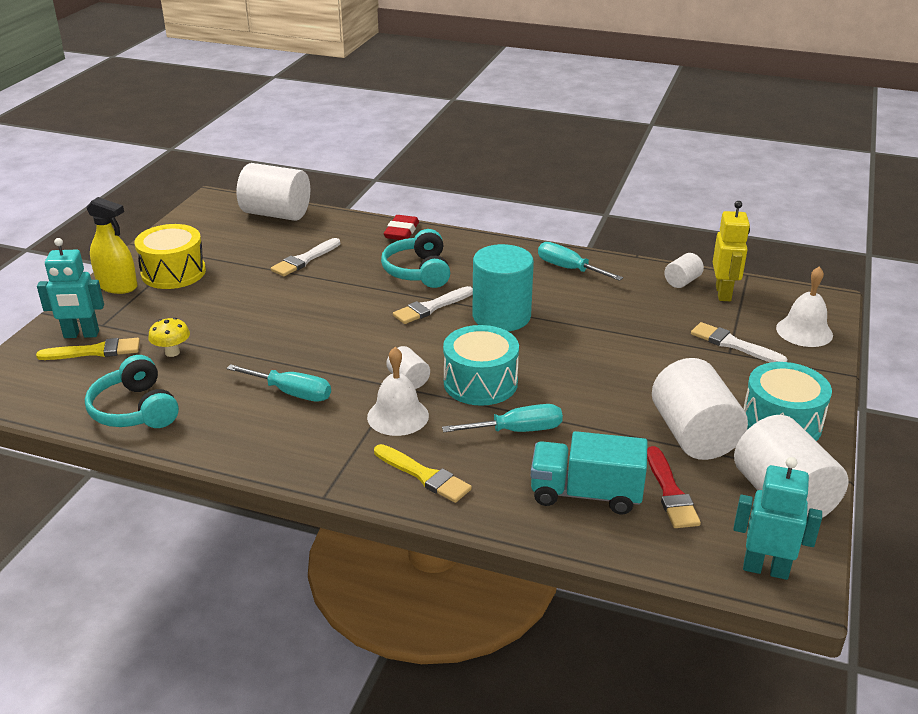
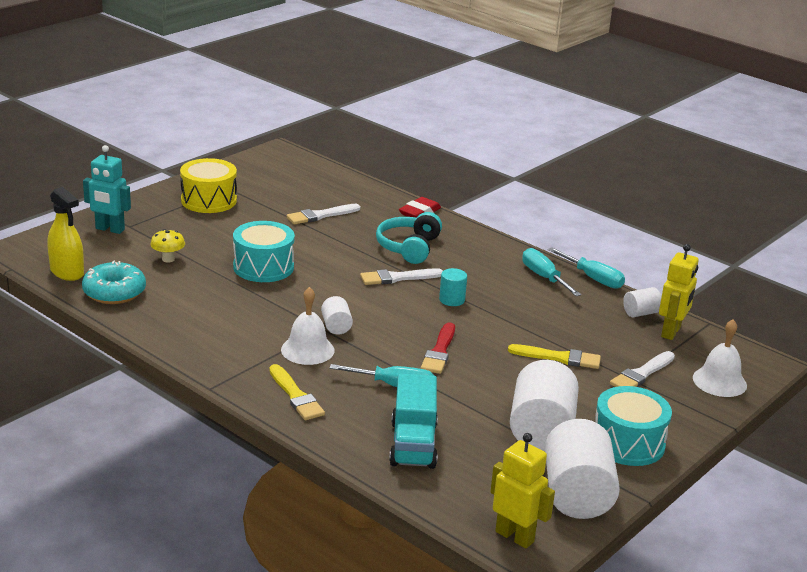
camera: 20 degrees right, 5 degrees down
yellow brush [36,338,140,360] -> yellow brush moved to [508,344,601,369]
turquoise headphones [85,355,179,428] -> turquoise donut [82,261,146,304]
yellow spray bottle [86,197,138,294] -> yellow spray bottle moved to [47,187,84,281]
turquoise screwdriver [226,364,331,402] -> turquoise screwdriver moved to [548,247,625,289]
white cylinder [237,163,310,221] -> none
turquoise drum [443,325,519,406] -> turquoise drum moved to [233,221,295,282]
turquoise cylinder [473,244,534,331] -> turquoise cylinder [439,268,467,306], size x0.48
turquoise truck [531,431,648,514] -> turquoise truck turned 120 degrees counterclockwise [389,373,438,469]
red brush [647,446,701,528] -> red brush moved to [421,322,455,374]
white brush [691,322,788,362] -> white brush turned 105 degrees counterclockwise [610,351,675,387]
turquoise robot [733,457,822,580] -> yellow robot [490,433,555,549]

